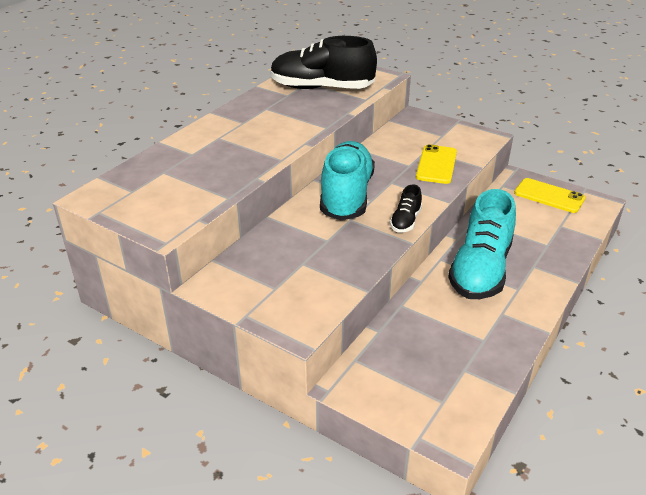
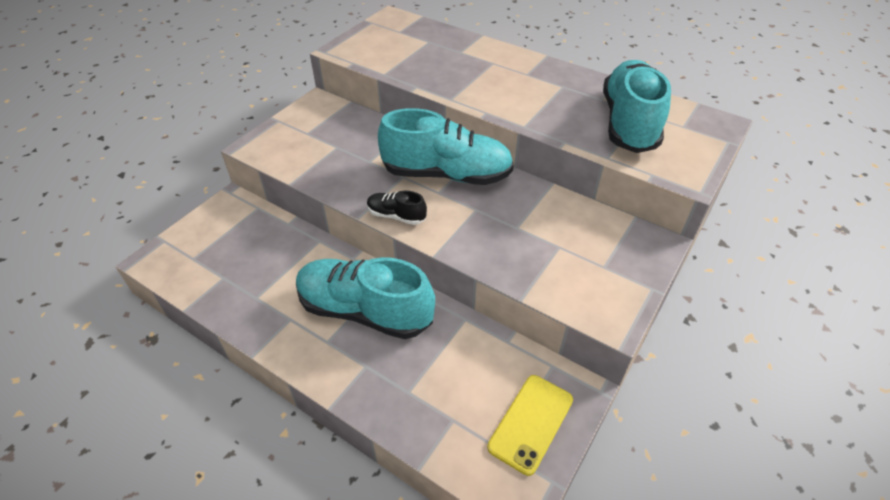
camera: 90 degrees right, 10 degrees up
black shoe [271,36,377,89] -> turquoise shoe [603,60,671,153]
yellow phone [416,144,457,184] -> none

